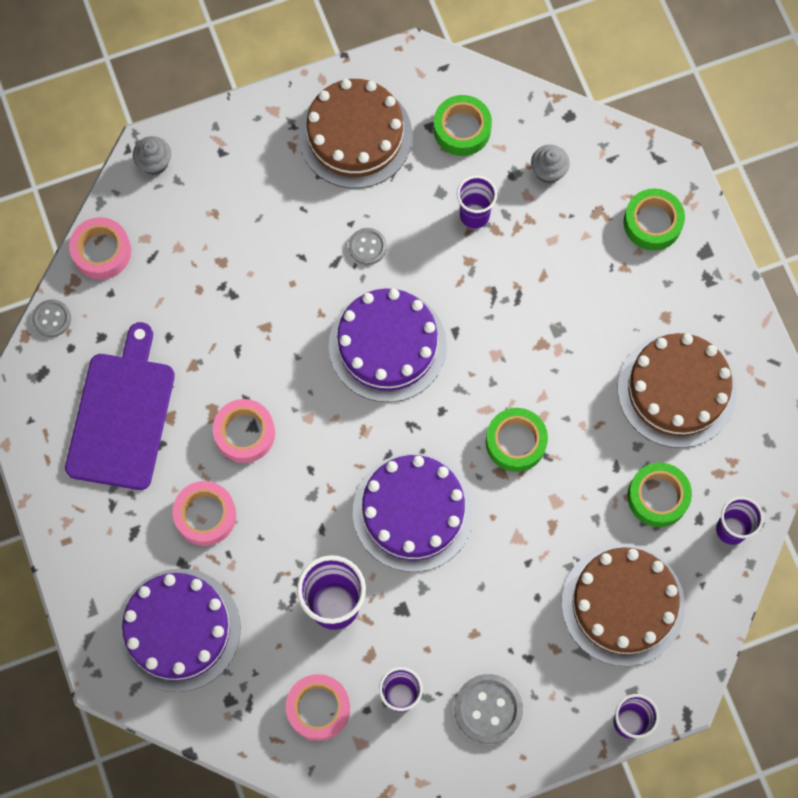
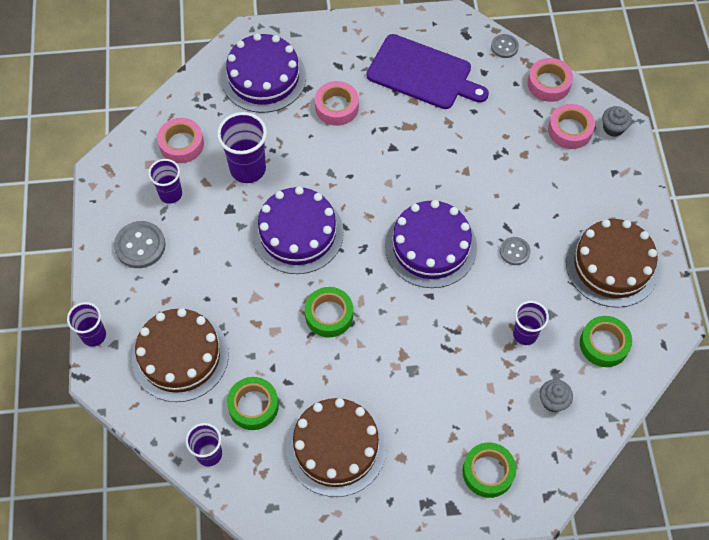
camera: 105 degrees right, 10 degrees down
pink tape [213,399,275,463] -> pink tape moved to [548,104,595,149]

